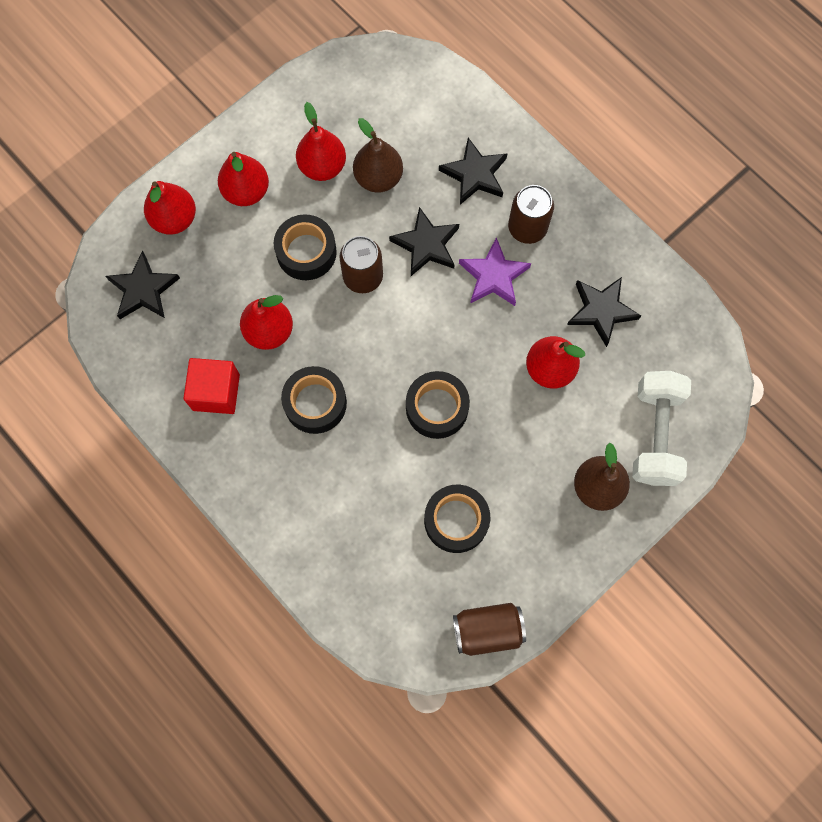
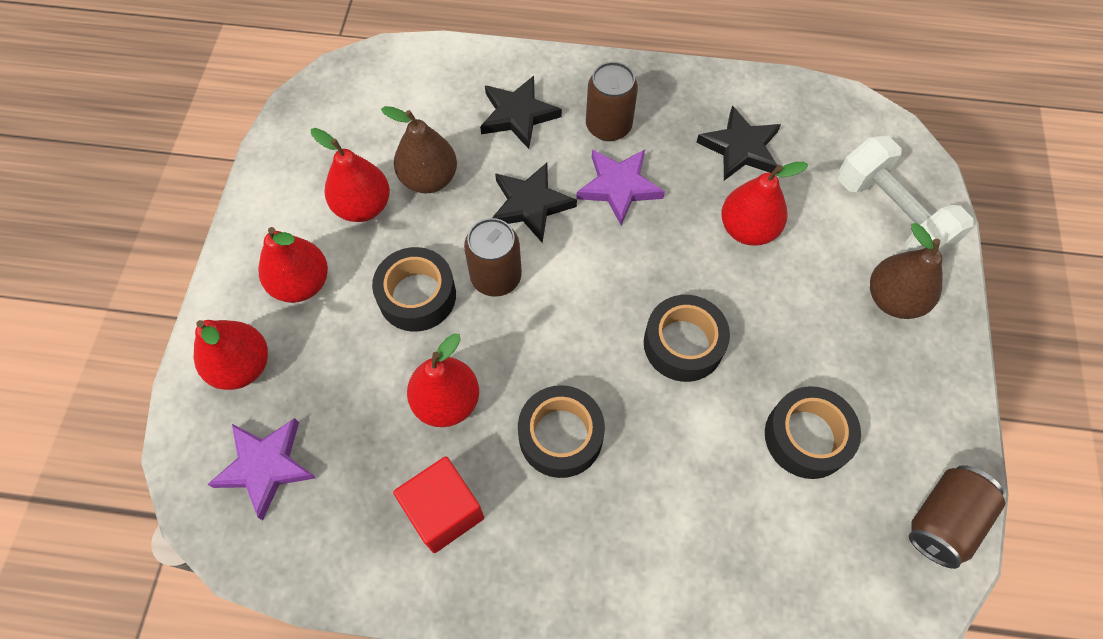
camera: 40 degrees left, 10 degrees down
black star [106,251,180,319] -> purple star [207,418,316,520]

